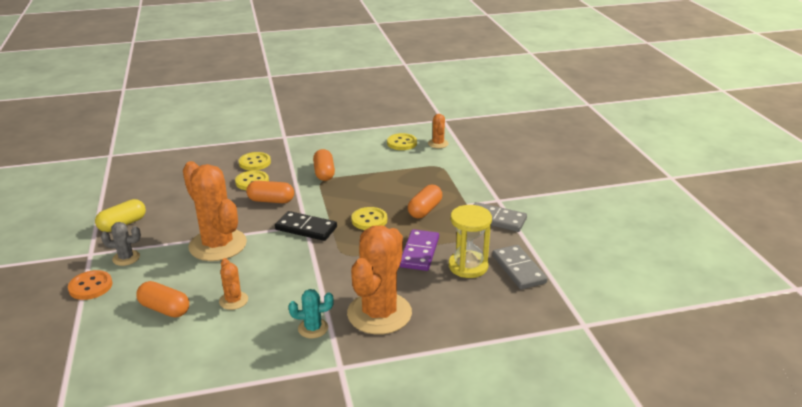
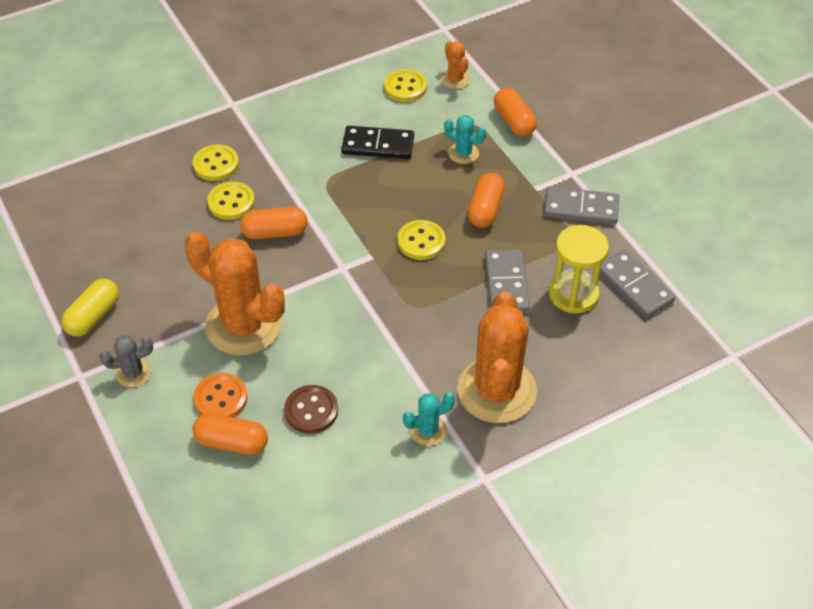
camera: 15 degrees left, 20 degrees up
orange button [68,270,112,300] -> orange button moved to [193,373,247,417]
orange cactus [219,258,248,310] -> brown button [284,385,338,434]
black domino [275,211,337,241] -> black domino moved to [342,126,414,159]
orange capsule [313,149,335,181] -> orange capsule moved to [494,88,537,137]
purple domino [400,229,439,271] -> grey domino [485,249,530,313]
none -> turquoise cactus [444,115,486,164]

